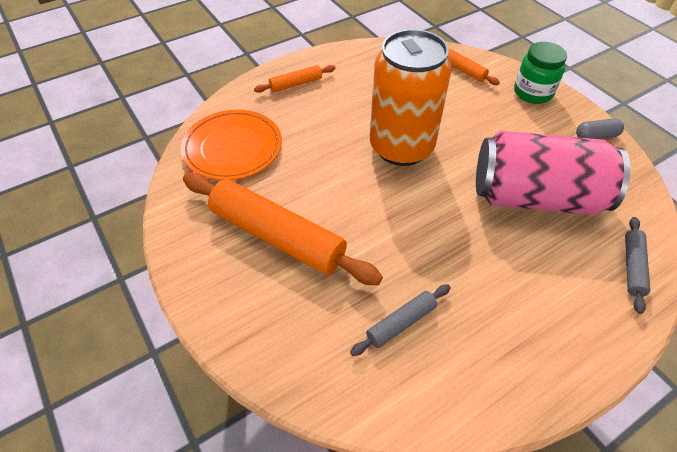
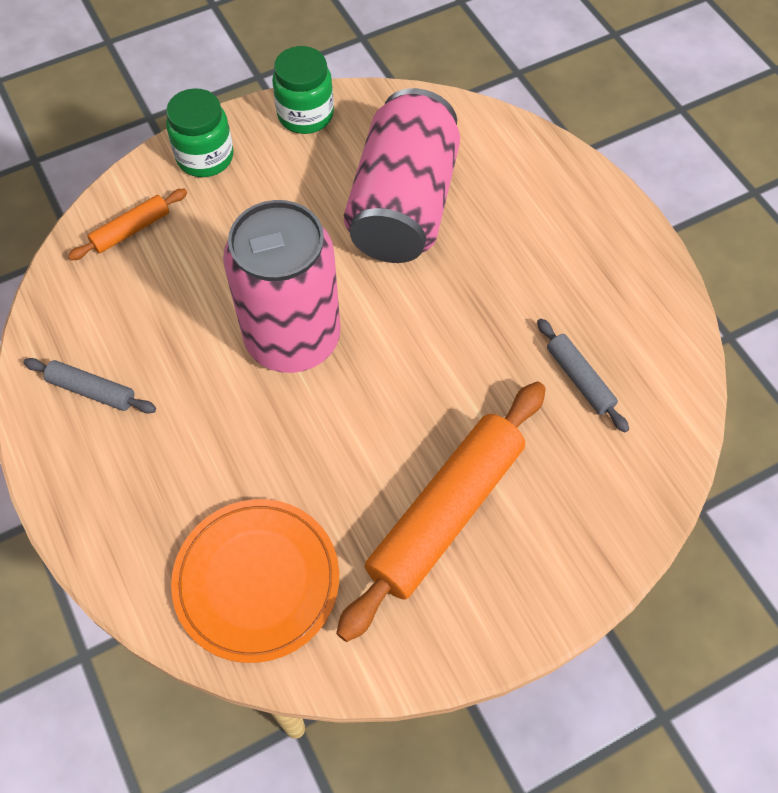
camera: 85 degrees left, 10 degrees up
orange rolling pin [254,65,336,93] -> none
orange can [370,29,452,166] -> pink can [223,200,341,373]
grey capsule [576,118,624,139] -> green jar [272,46,334,134]
grey rolling pin [625,217,650,314] -> grey rolling pin moved to [23,358,156,413]

